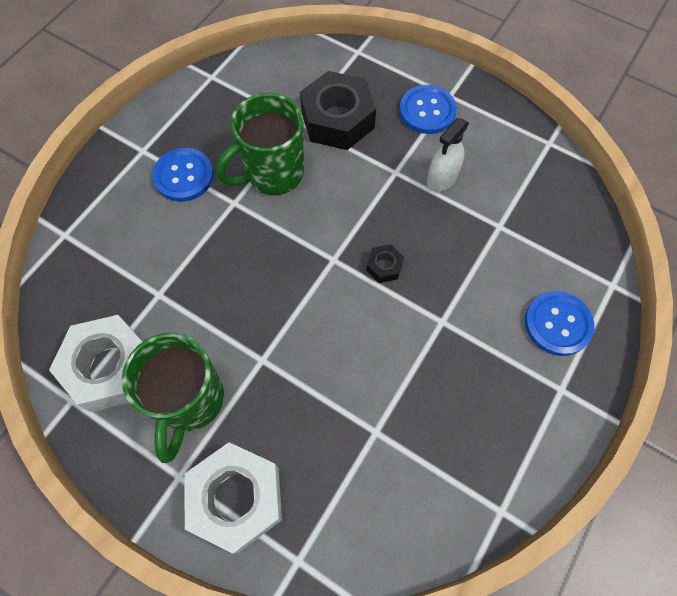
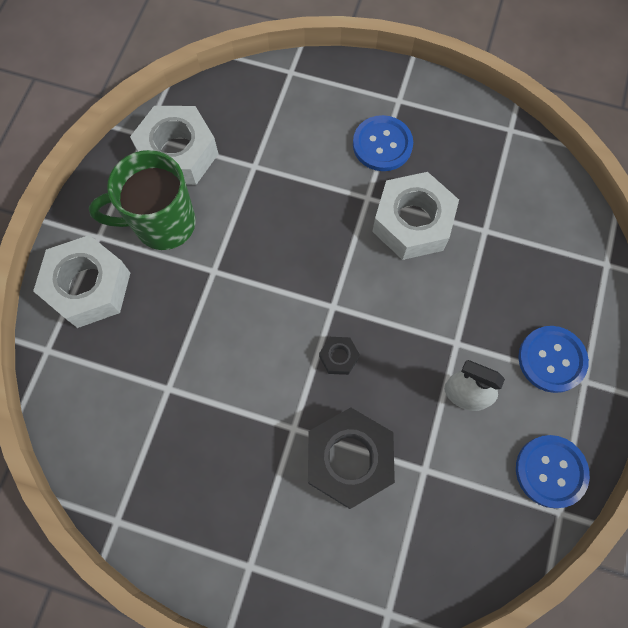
camera: 75 degrees right, 5 degrees up
green mug [216,93,304,195] -> white nut [372,172,459,260]
black nut [300,71,376,150] -> black nut moved to [308,407,395,509]
blue button [525,291,594,356] -> blue button moved to [516,435,590,508]

